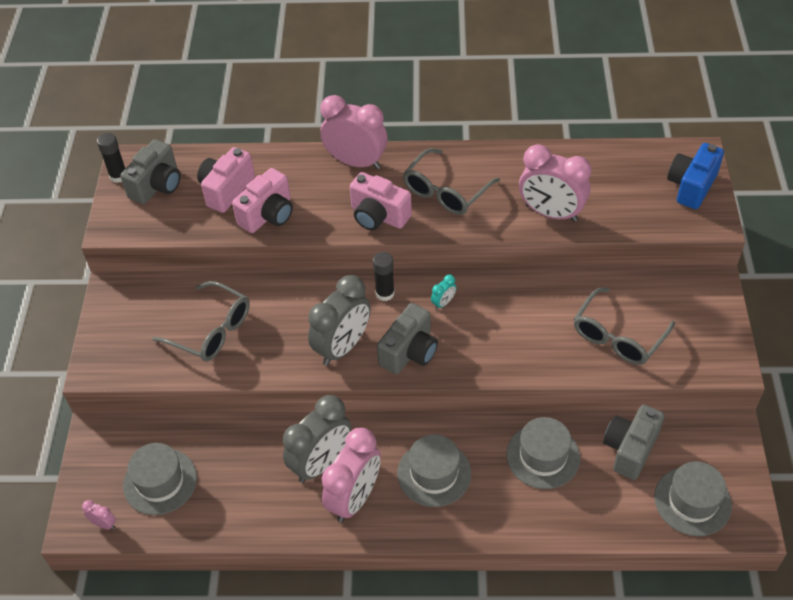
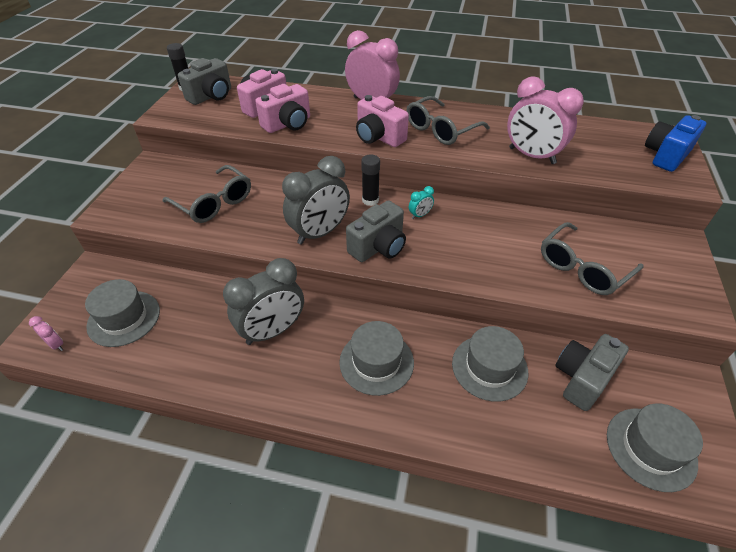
camera: 10 degrees right, 5 degrees down
pink clock [322,428,381,522] -> none

